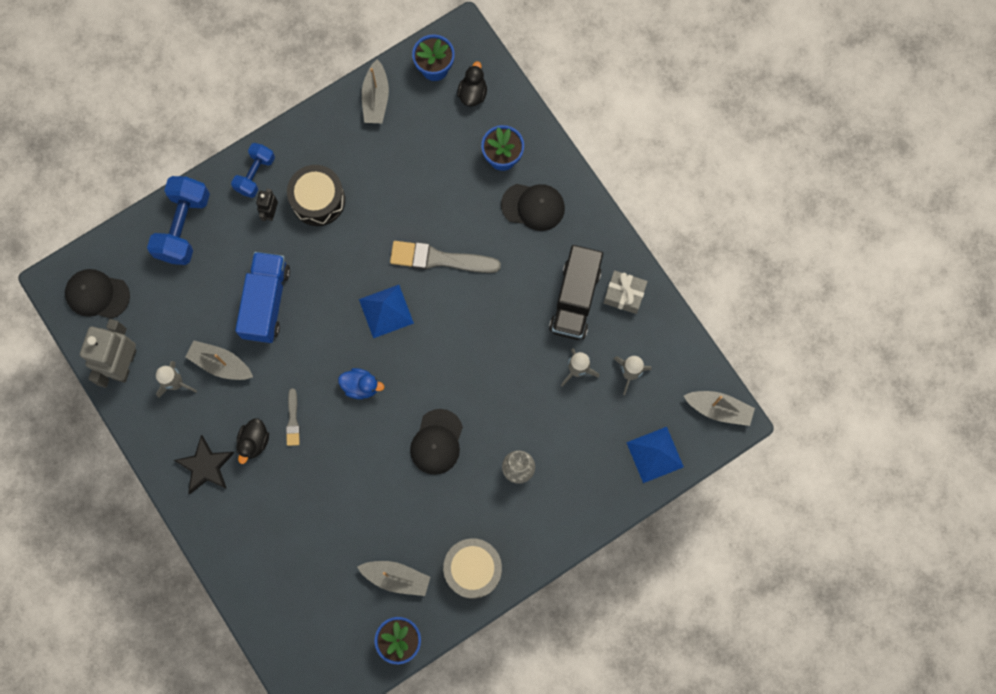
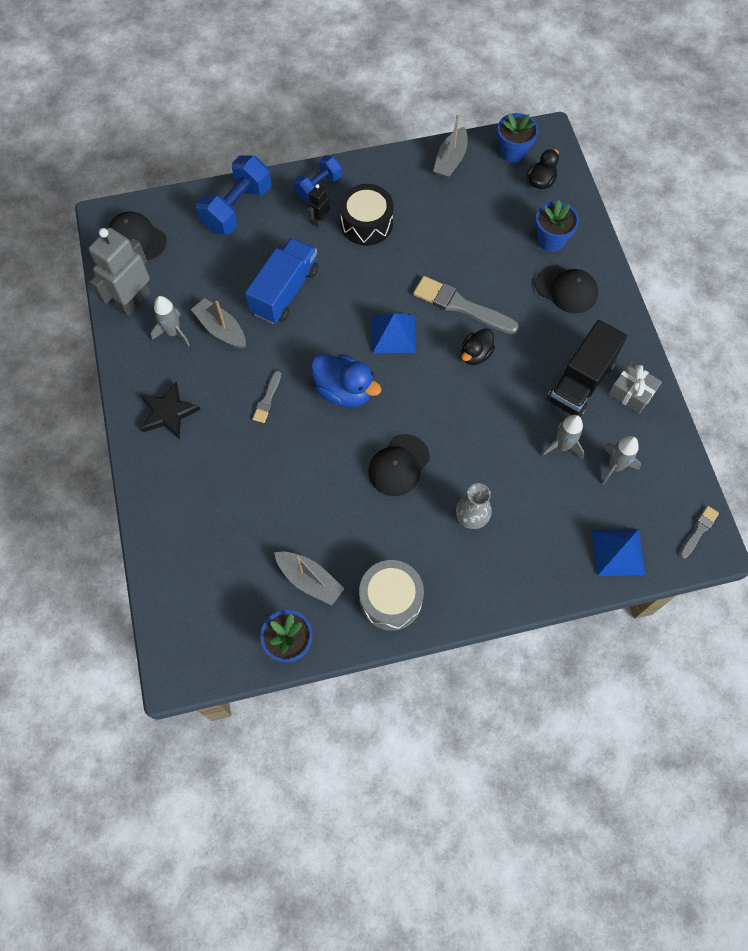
camera: 20 degrees right, 10 degrees down
black duck [236,418,269,464] -> black duck moved to [461,328,495,365]
blue duck [338,368,384,399] -> blue duck [311,354,381,407], size x1.60
grey boat [684,391,755,426] -> grey brush [680,506,719,558]

